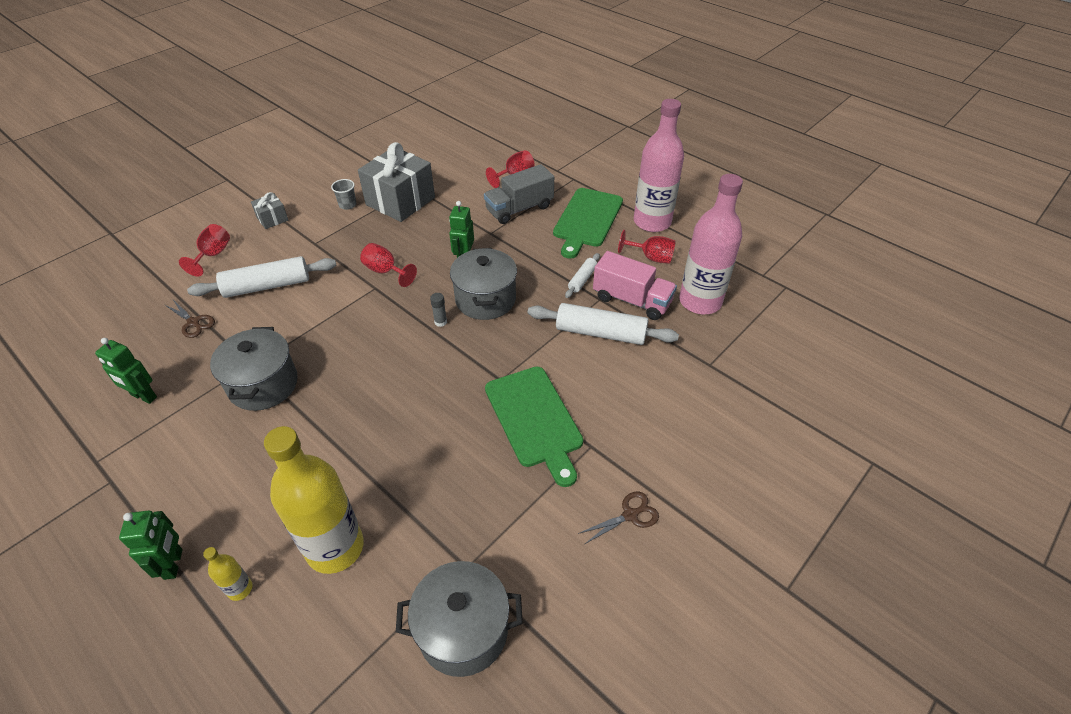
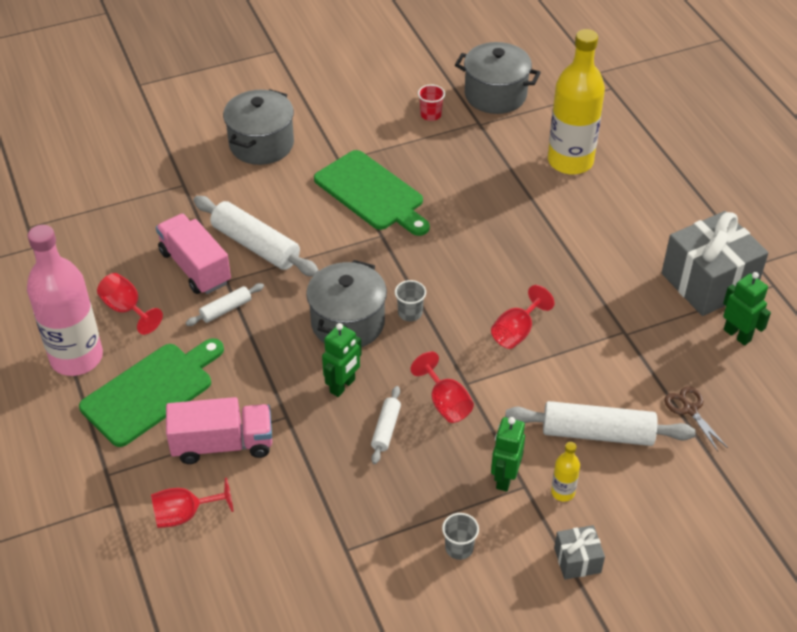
camera: 155 degrees left, 0 degrees up
green robot [119,511,183,580] -> green robot moved to [491,417,525,492]
red goblet [179,224,230,276] -> red goblet moved to [491,285,554,349]
yellow bottle [203,547,252,601] -> yellow bottle moved to [551,442,580,502]
grey pot [210,327,298,411] -> grey pot moved to [223,89,294,165]
grey gift [358,142,435,222] -> grey gift moved to [662,211,769,316]
grey glue stick [430,293,447,327] -> grey cup [395,280,426,321]
grey truck [484,164,554,224] -> pink truck [166,397,272,464]
green cutting board [485,366,583,487] -> green cutting board turned 135 degrees clockwise [314,150,430,236]
brown scissors [578,491,659,544] -> none
pink bottle [679,174,743,314] -> none
none -> white rolling pin [371,386,401,464]
none -> red cup [418,85,445,121]

